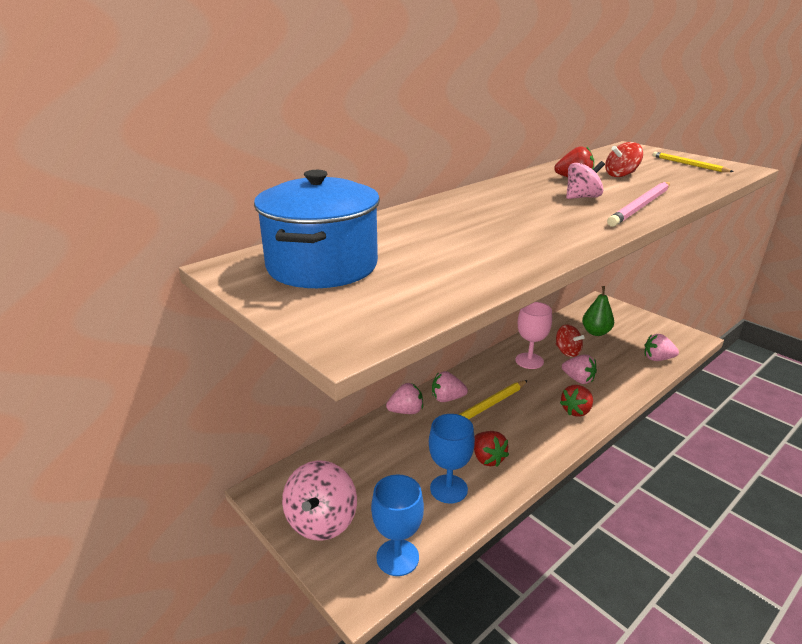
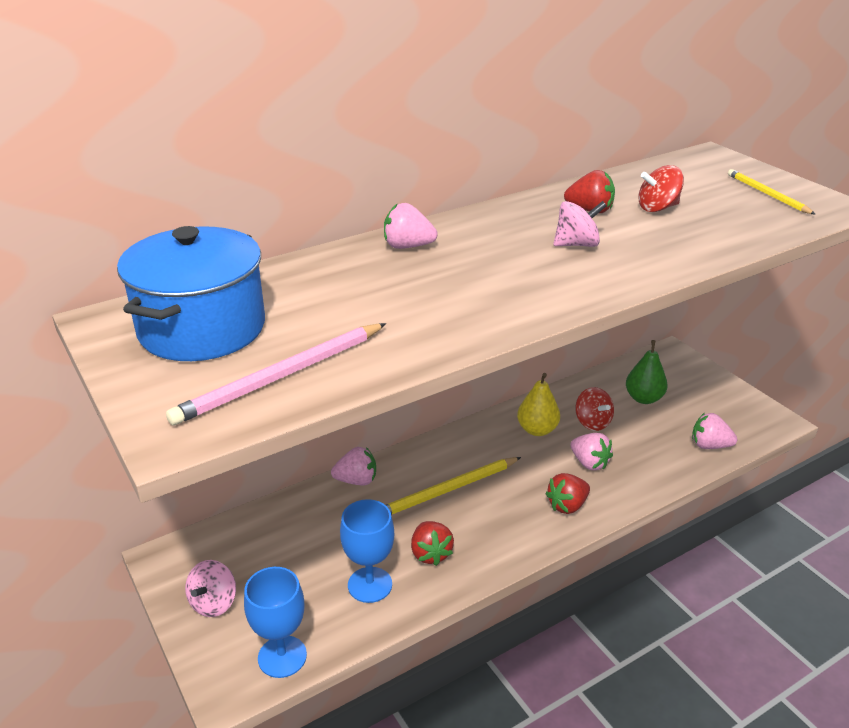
camera: 10 degrees right, 5 degrees up
pink spinning top [282,461,357,541] -> pink spinning top [185,560,236,617], size x0.64
pink strawberry [432,371,468,402] -> pink strawberry moved to [384,203,438,249]
pink goblet [515,302,552,369] -> yellow pear [517,373,560,436]
pink pencil [607,182,670,227] -> pink pencil moved to [166,323,386,425]

